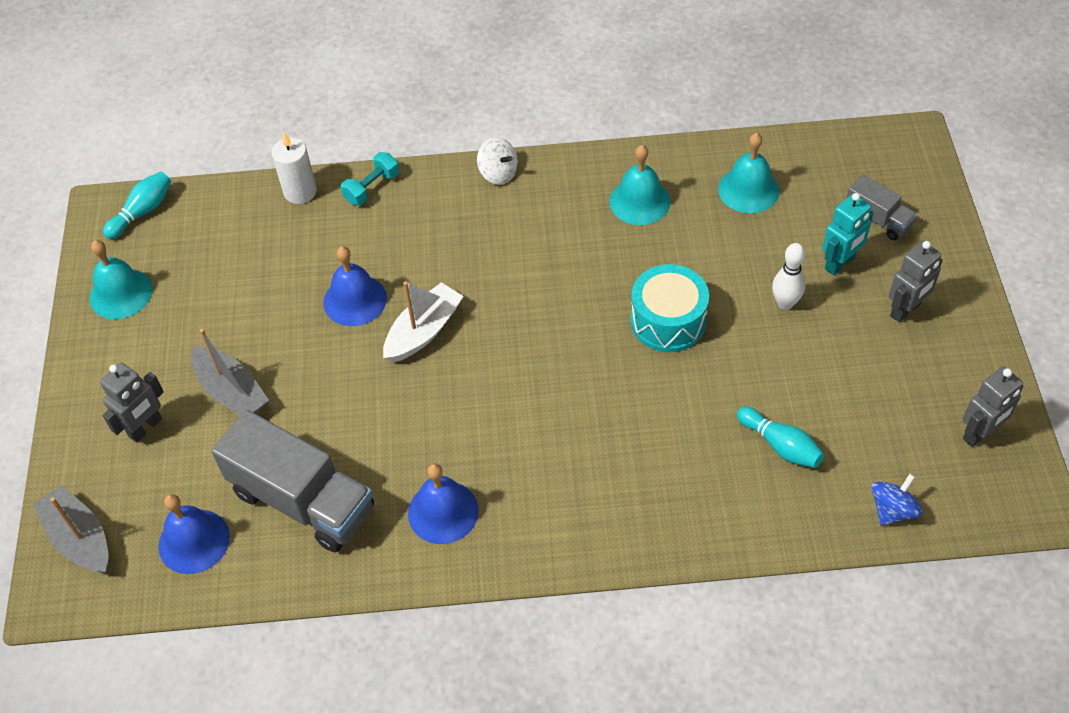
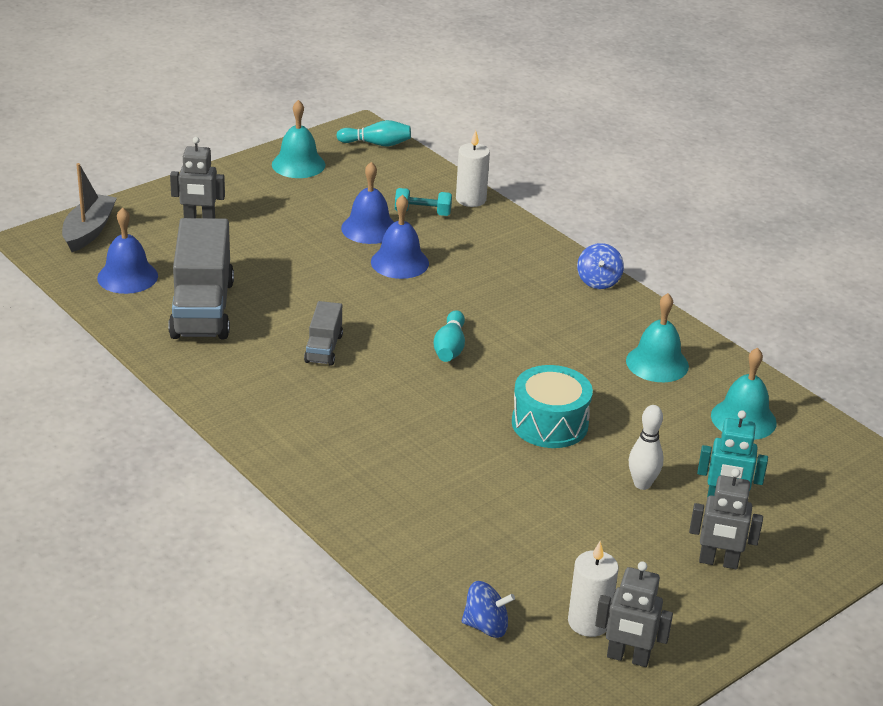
camera: 50 degrees right, 20 degrees down
grey boat [191,329,269,416] -> none
turquoise dumbbell [341,152,399,205] -> turquoise dumbbell moved to [395,188,452,216]
white boat [383,281,464,362] -> none
blue bell [408,463,479,544] -> blue bell moved to [341,162,394,244]
white spinning top [477,137,518,185] -> blue spinning top [577,243,624,289]
turquoise bowling pin [737,407,824,468] -> turquoise bowling pin moved to [434,310,465,362]
grey truck [847,175,917,240] -> grey truck moved to [304,301,343,366]
none -> white candle [568,541,619,637]

